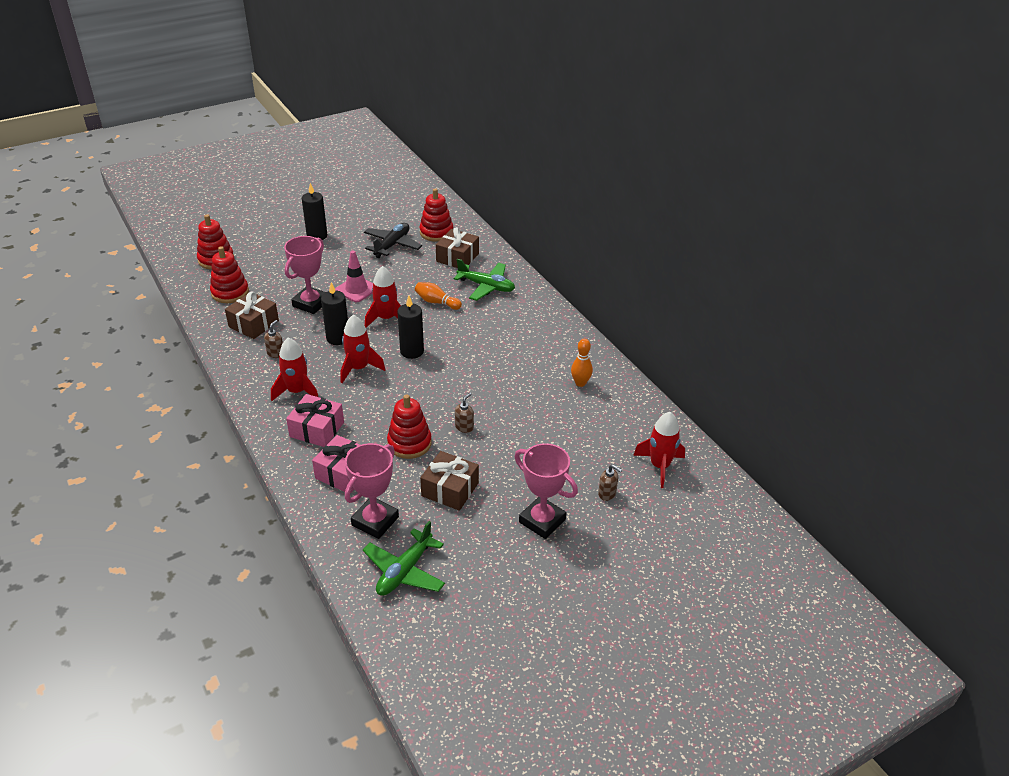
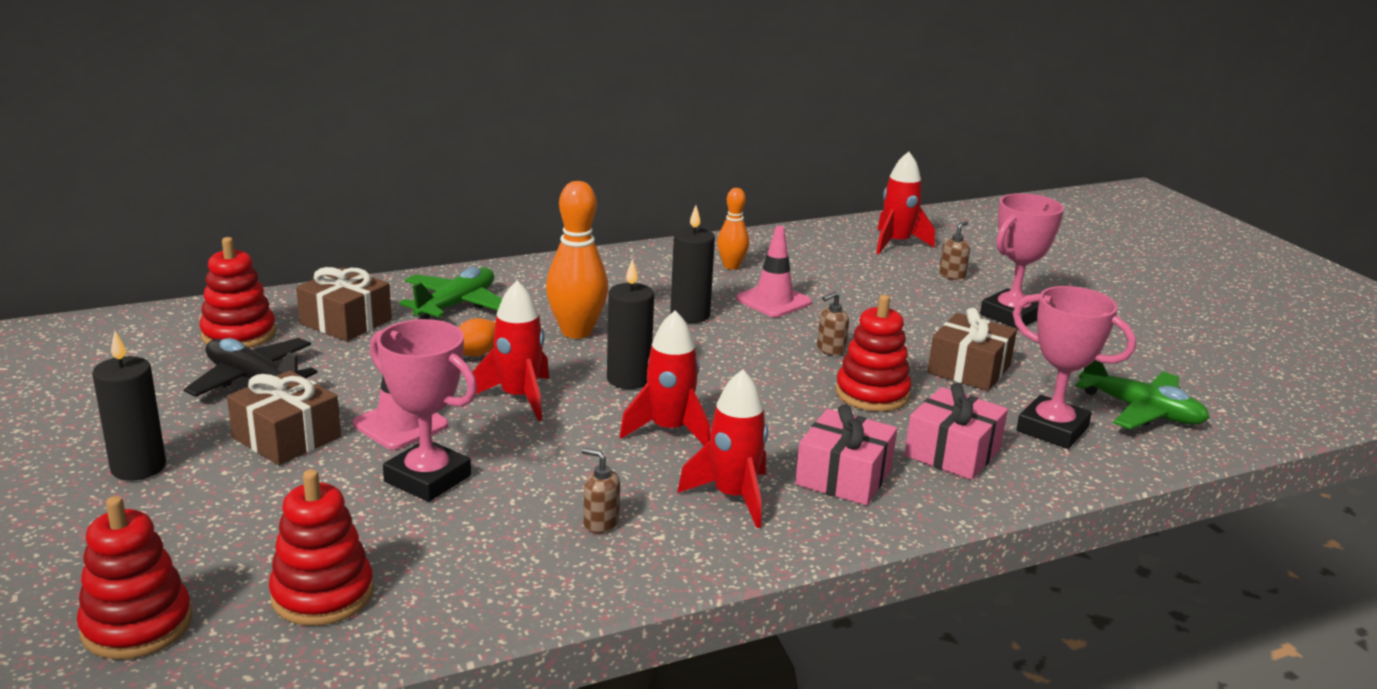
camera: 85 degrees left, 15 degrees down
brown gift [225,292,279,339] -> brown gift moved to [227,370,341,465]
black candle [321,282,348,345] -> black candle moved to [670,205,715,323]
brown soap dispenser [455,393,474,433] -> brown soap dispenser turned 75 degrees counterclockwise [817,292,849,356]
none -> orange bowling pin [546,181,608,339]
none -> pink traffic cone [736,226,812,317]

